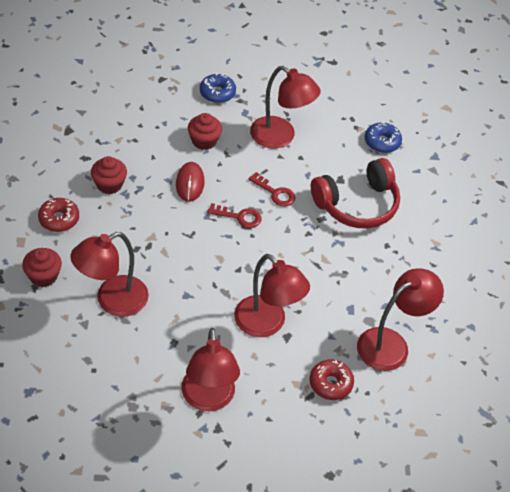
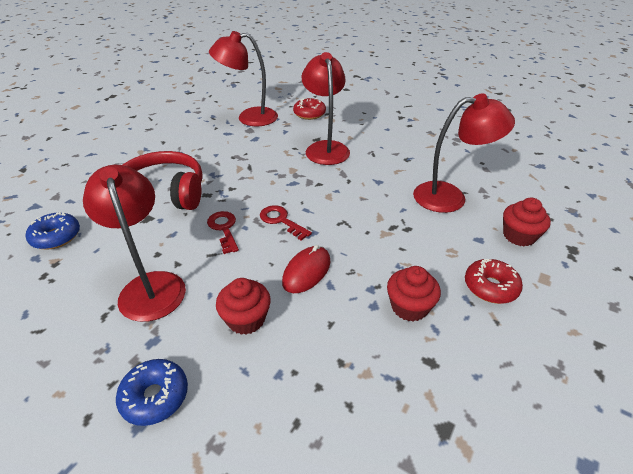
camera: 145 degrees left, 10 degrees down
red lamp [181,328,240,411] -> none

